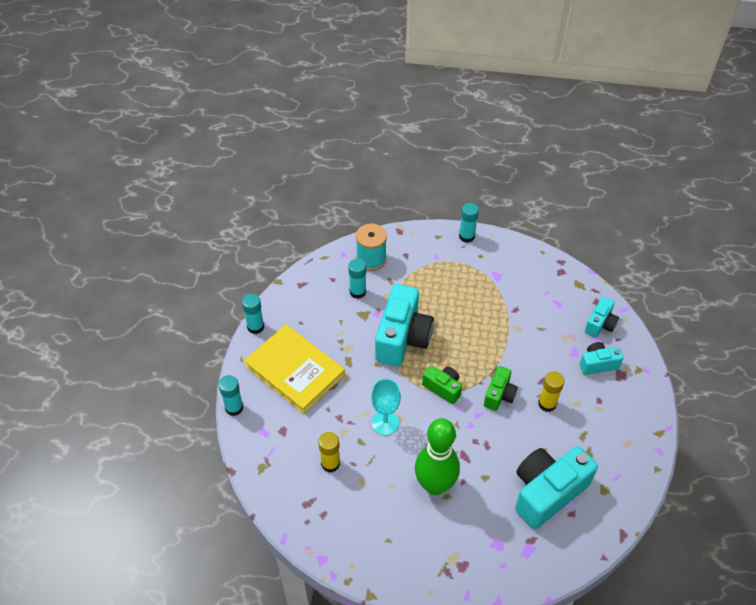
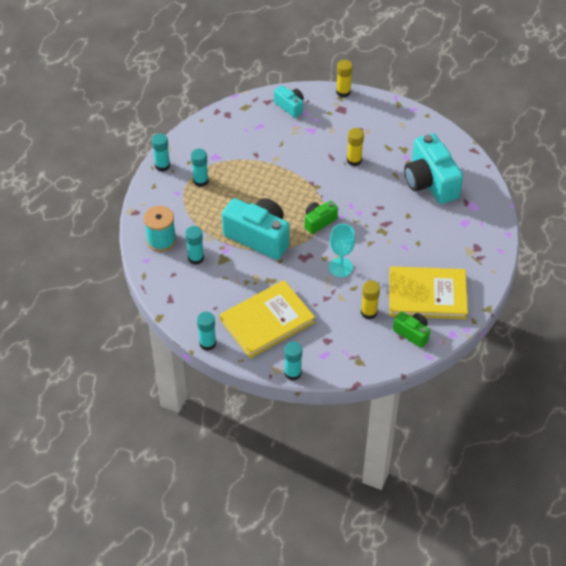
camera: 75 degrees left, 0 degrees up
green bowling pin [415,418,460,495] -> none
green camera [484,366,518,411] -> green camera moved to [393,312,430,348]
turquoise camera [580,342,623,375] -> none
none -> turquoise glue stick [191,149,209,187]
none -> yellow glue stick [336,60,353,98]
none -> yellow book [389,266,468,319]

